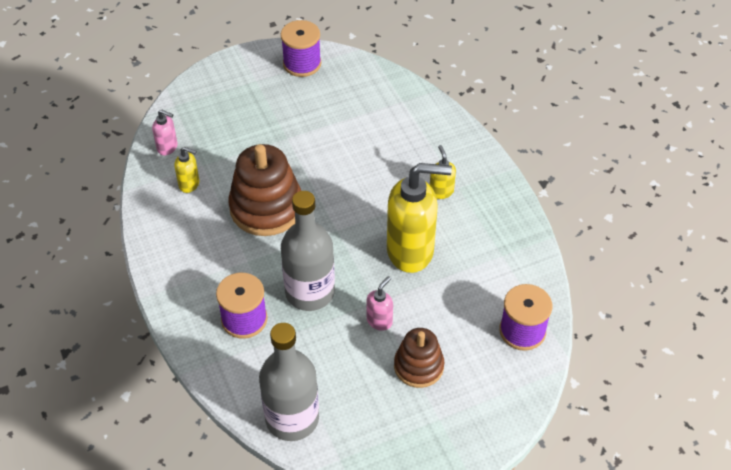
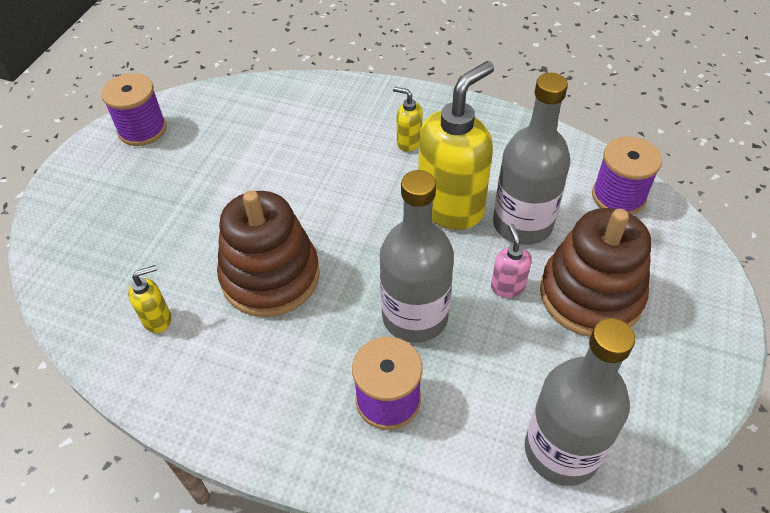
camera: 45 degrees left, 0 degrees up
pink soap dispenser [152,110,177,155] -> none
brown stacking toy [394,328,444,388] -> brown stacking toy [540,208,651,337], size x1.64
none -> grey bottle [493,73,570,245]

